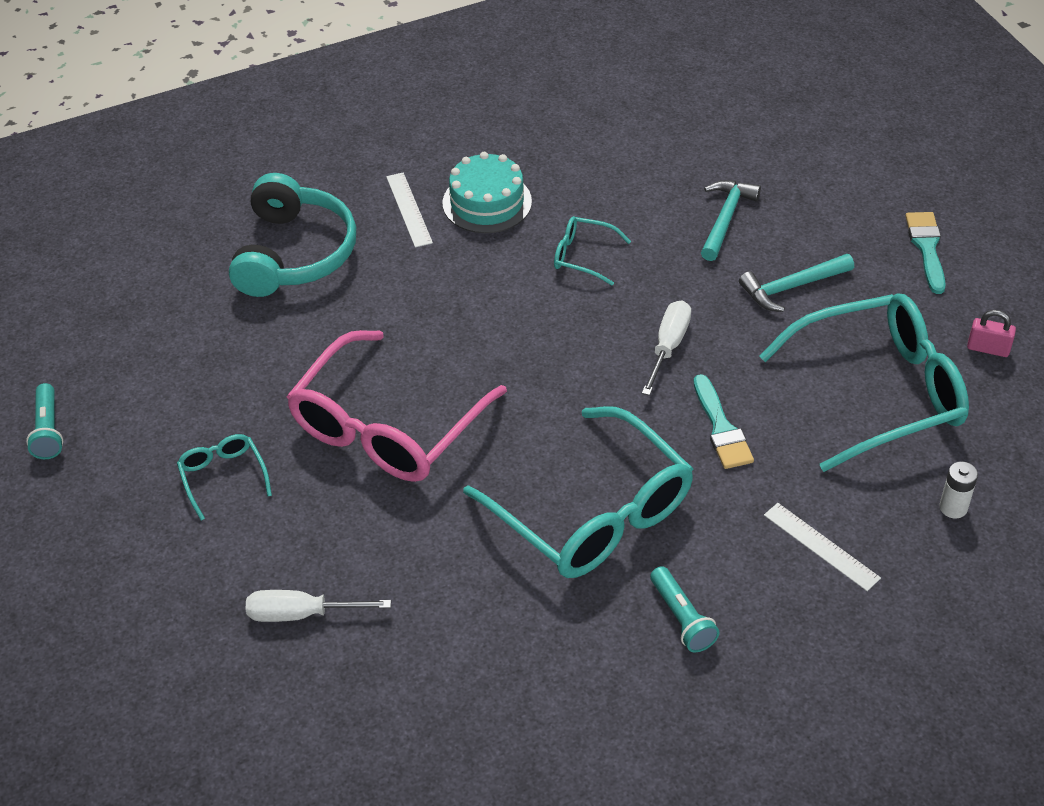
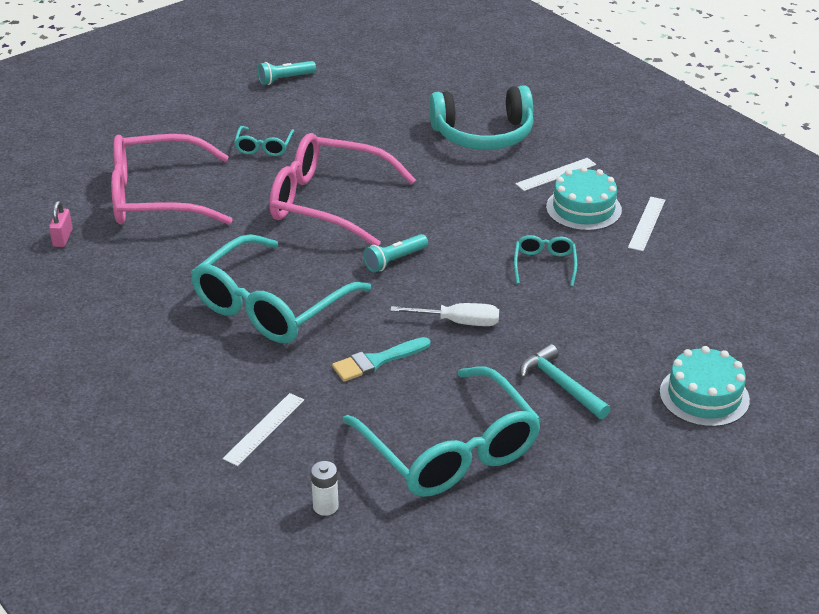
camera: 75 degrees right, 10 degrees down
turquoise glasses [177,434,272,521] -> turquoise glasses turned 135 degrees clockwise [234,126,294,156]
white screwdriver [246,590,391,622] -> pink glasses [111,134,232,225]
turquoise flashlight [650,566,720,652] -> turquoise flashlight moved to [363,234,428,272]
turquoise hammer [701,180,761,261] -> none
turquoise brush [905,212,946,294] -> none
pink padlock [967,310,1016,357] -> pink padlock moved to [49,201,73,247]
none -> white ruler [628,197,665,251]
none -> turquoise cake [660,346,750,427]

